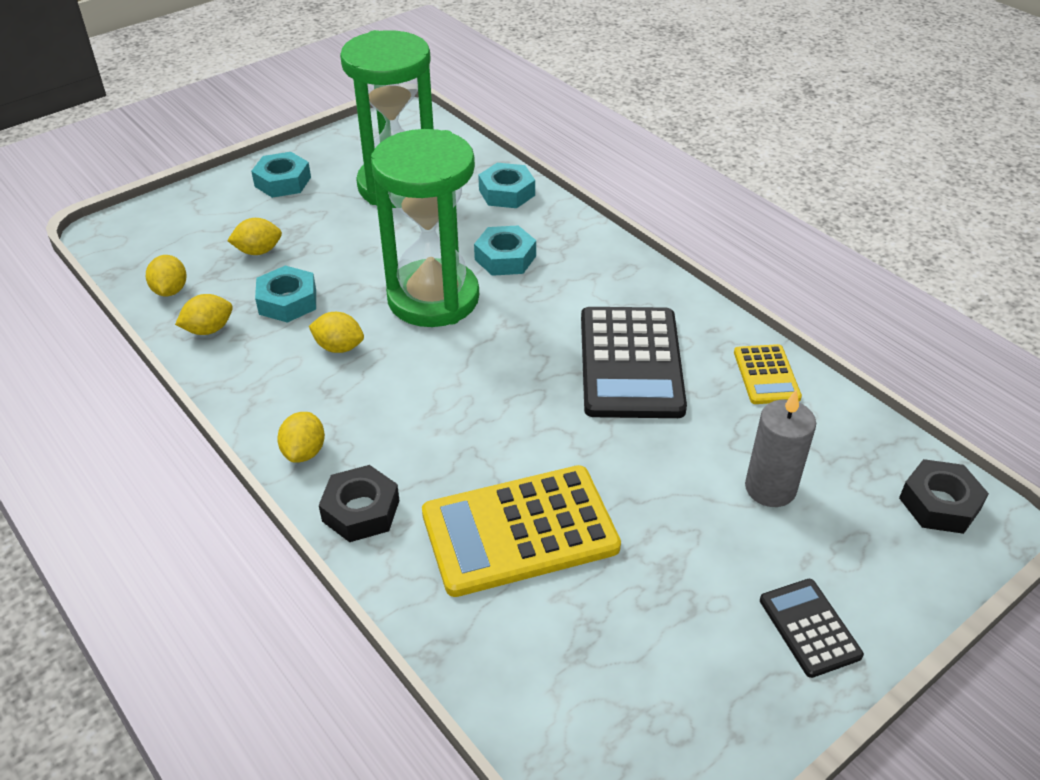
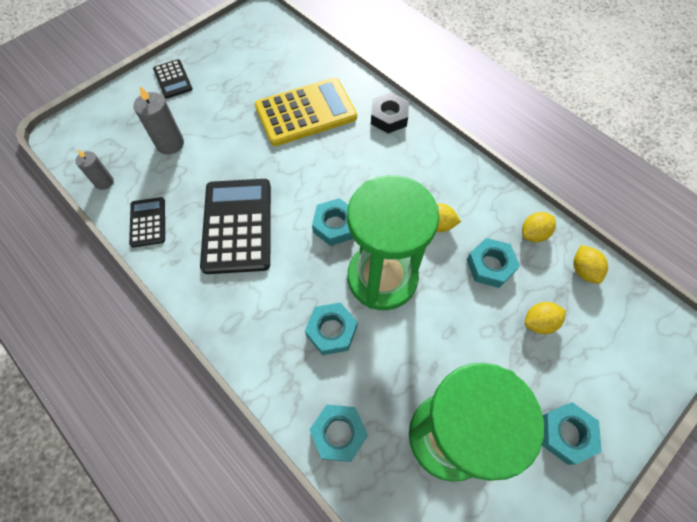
camera: 175 degrees right, 20 degrees up
yellow lemon [277,412,325,463] -> none
yellow calculator [734,344,802,404] -> black calculator [129,197,165,247]
black nut [899,459,989,534] -> none
none -> grey candle [75,150,114,190]
none -> turquoise nut [312,198,353,246]

